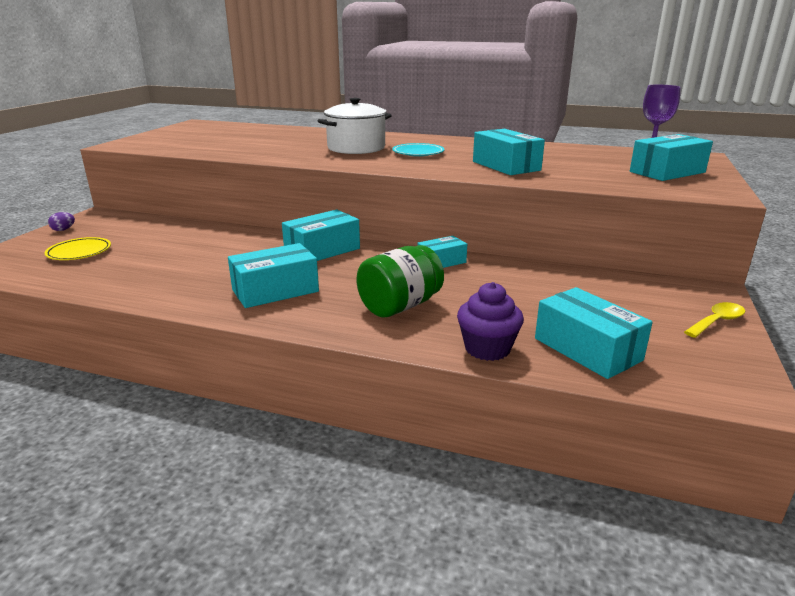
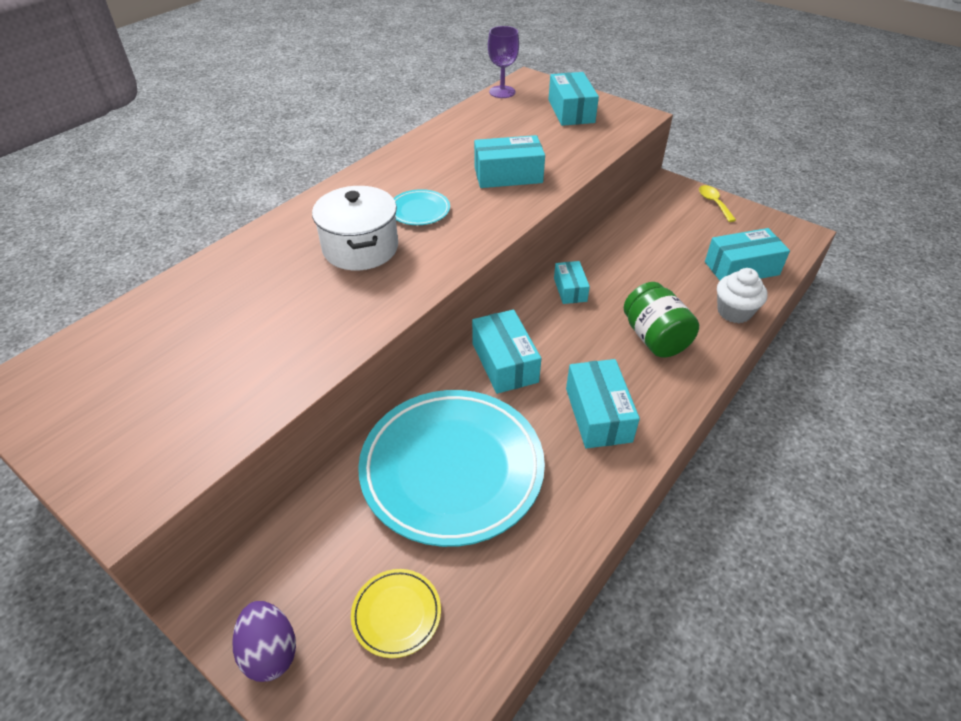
camera: 70 degrees left, 20 degrees up
purple egg [48,212,75,231] -> purple egg [232,601,296,682], size x1.85
purple cupcake [457,282,524,361] -> white cupcake [717,268,768,323]
none -> turquoise plate [358,390,545,547]

